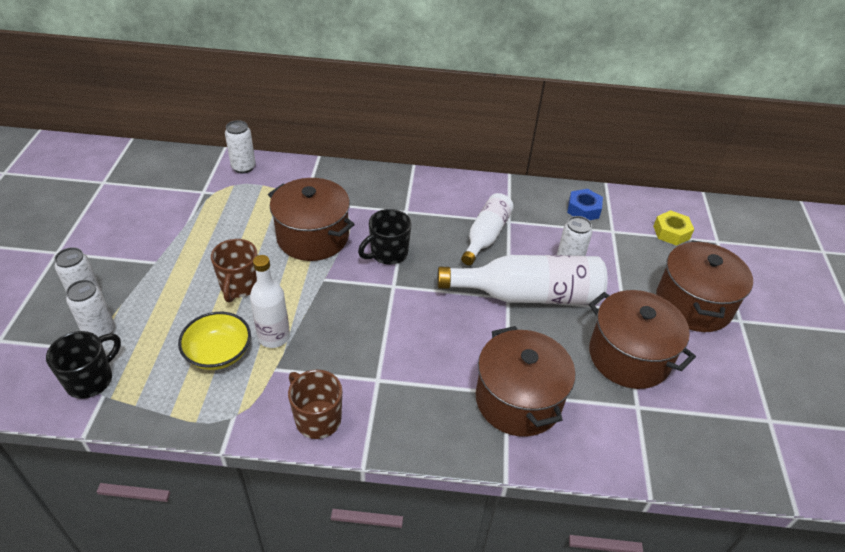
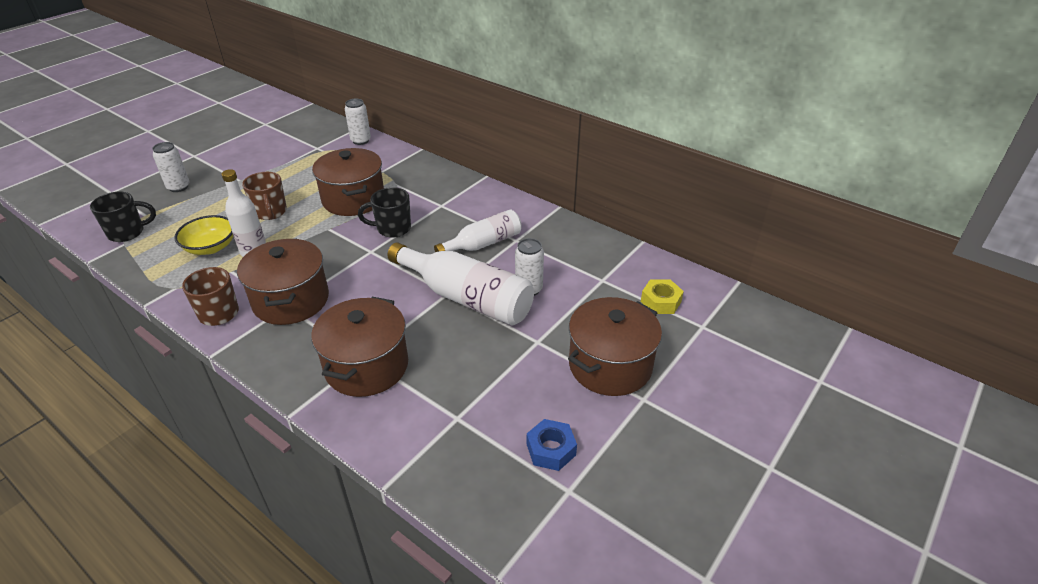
camera: 35 degrees right, 5 degrees down
white can [66,280,115,337] -> none
brown mug [211,239,258,302] -> brown mug turned 60 degrees counterclockwise [242,172,287,220]
blue nut [567,189,603,220] -> blue nut moved to [527,419,577,471]
brown pot [589,290,696,389] -> brown pot moved to [237,239,329,325]

